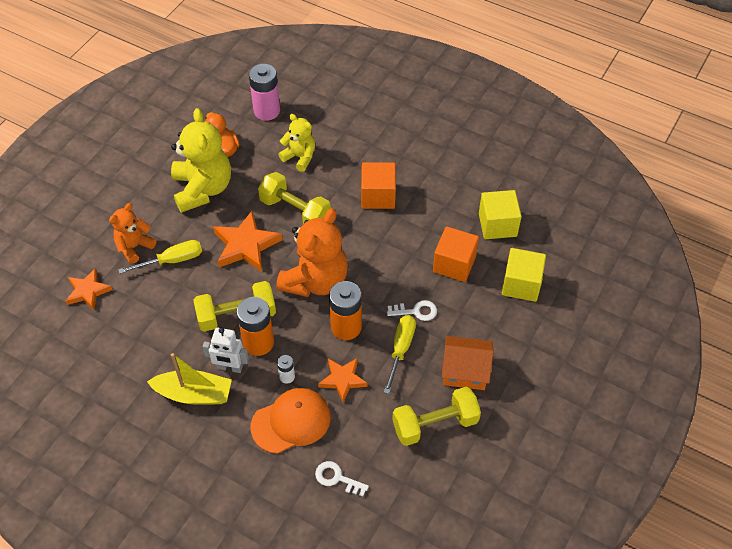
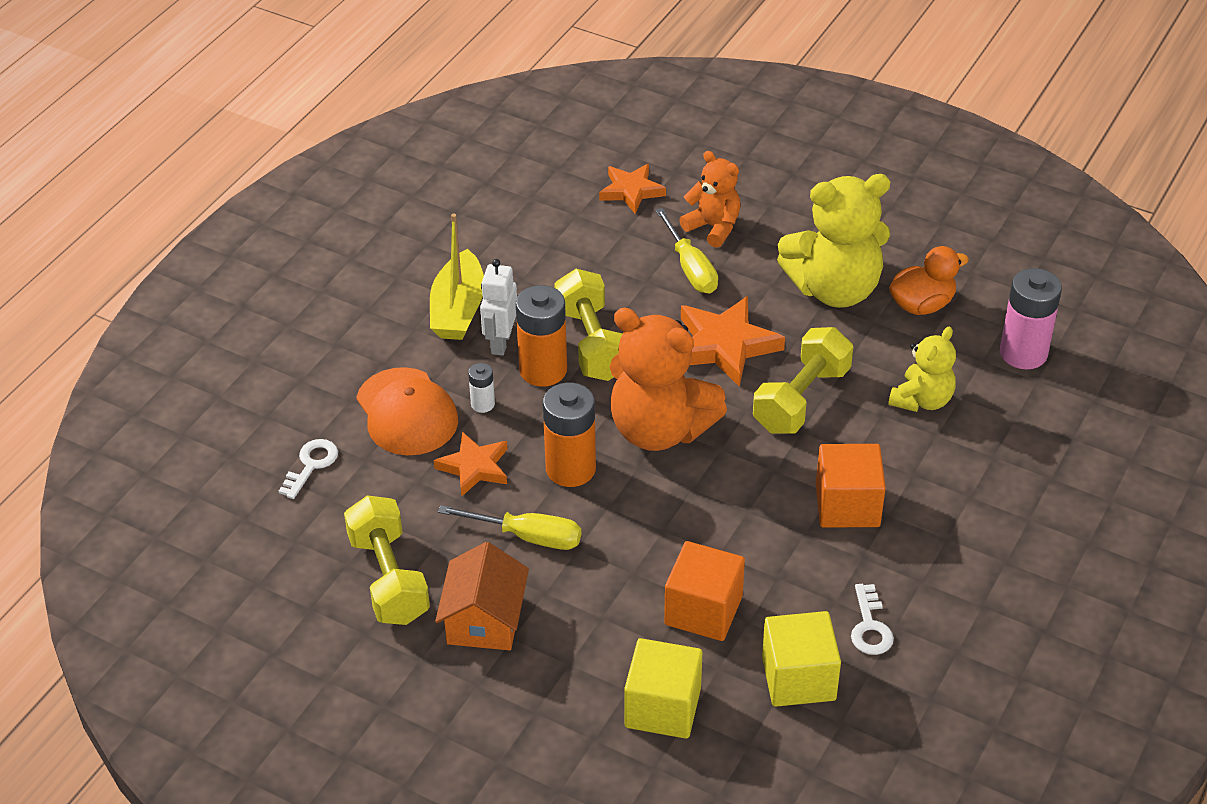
camera: 90 degrees right, 10 degrees down
white key [387,300,437,321] -> white key moved to [851,584,894,655]

